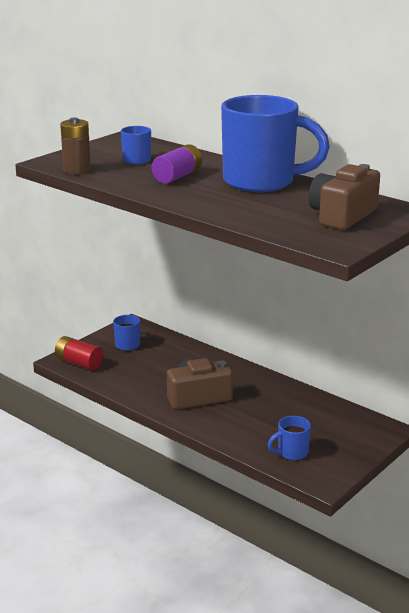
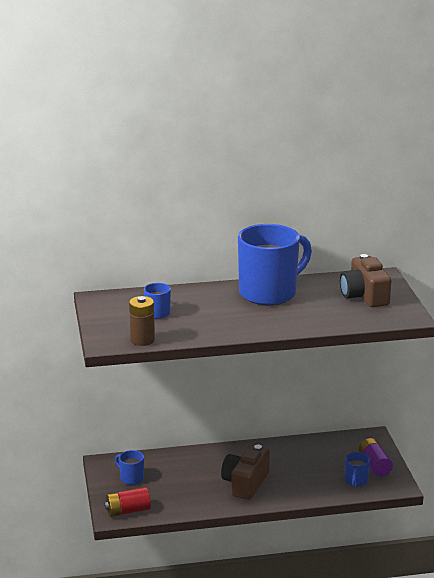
camera: 50 degrees left, 0 degrees up
purple battery [151,144,202,184] -> purple battery moved to [359,438,393,477]

